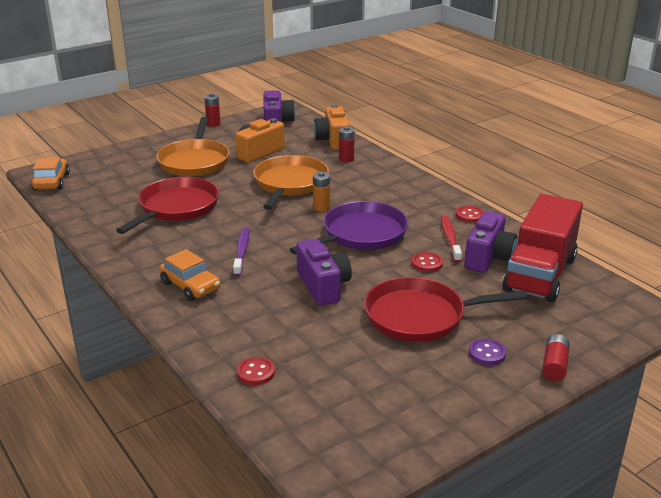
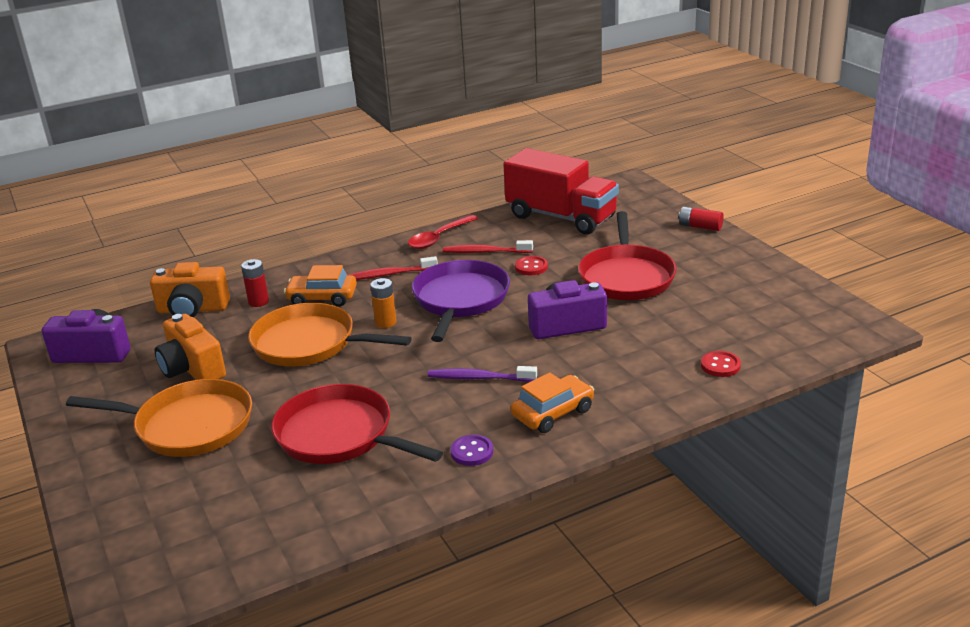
camera: 80 degrees left, 0 degrees up
orange car [31,158,70,190] -> orange car moved to [284,265,357,306]
red battery [204,93,221,127] -> none
purple pan [289,201,408,255] -> purple pan turned 45 degrees clockwise [412,260,510,342]
red button [456,206,484,223] -> red spoon [408,215,478,249]
purple camera [464,211,517,273] -> none
purple button [469,338,506,365] -> purple button moved to [451,435,493,466]
none -> red toothbrush [348,256,438,280]

